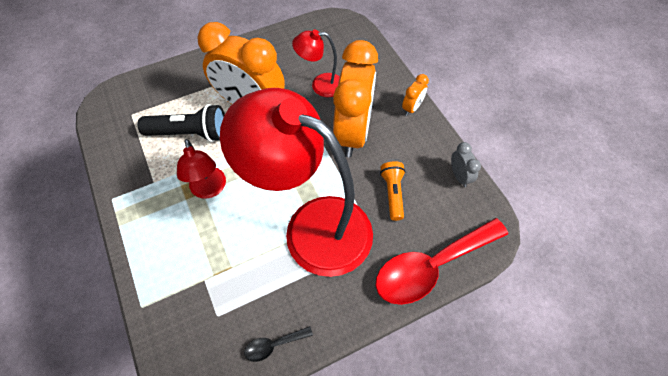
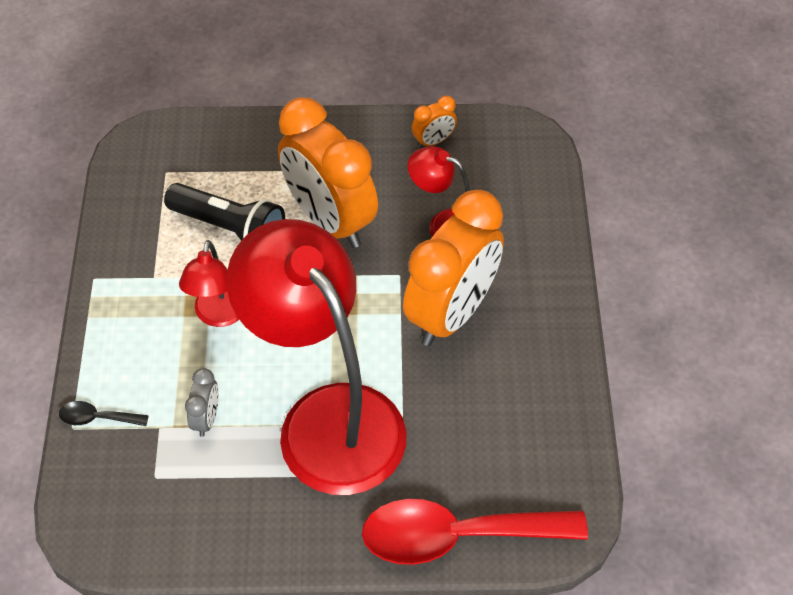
camera: 25 degrees right, 5 degrees down
black spoon [244,326,313,362] -> black spoon moved to [59,401,149,426]
orange flashlight [380,161,406,221] -> none
orange clock [402,74,429,116] -> orange clock moved to [412,96,457,148]
grey clock [451,142,481,187] -> grey clock moved to [185,368,219,437]

